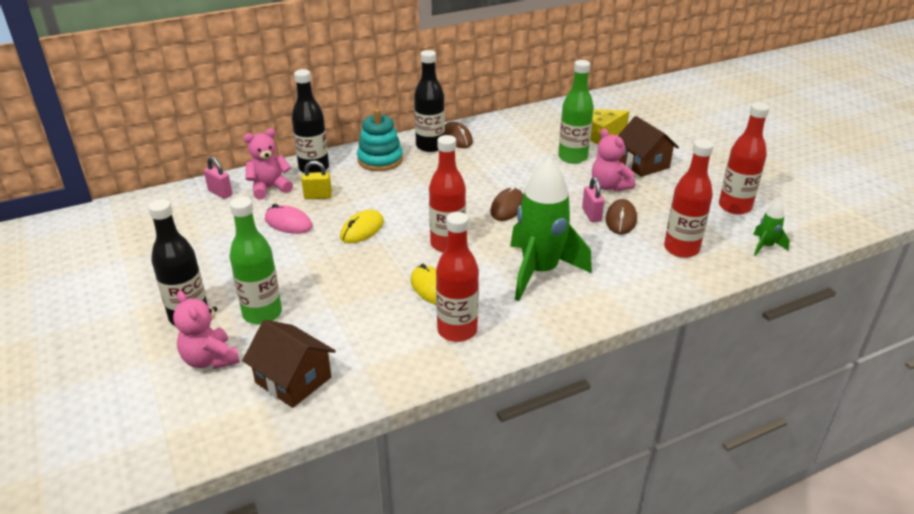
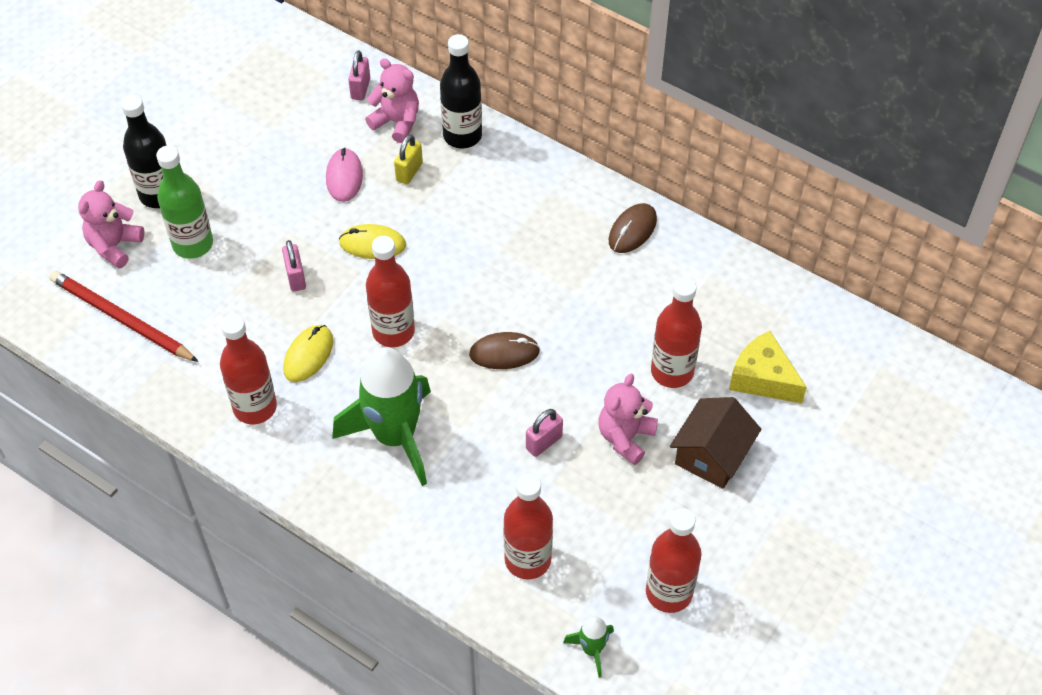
camera: 60 degrees right, 20 degrees up
brown house [242,320,336,408] -> red pencil [49,271,199,362]
yellow padlock [301,161,332,199] -> yellow padlock turned 60 degrees clockwise [394,134,423,184]
turquoise stacking toy [357,109,403,171] -> none
black bottle [414,50,445,152] -> none
green bottle [558,60,594,164] -> red bottle [651,277,702,388]
brown mouse [606,199,637,234] -> none
none -> pink padlock [282,240,306,292]

